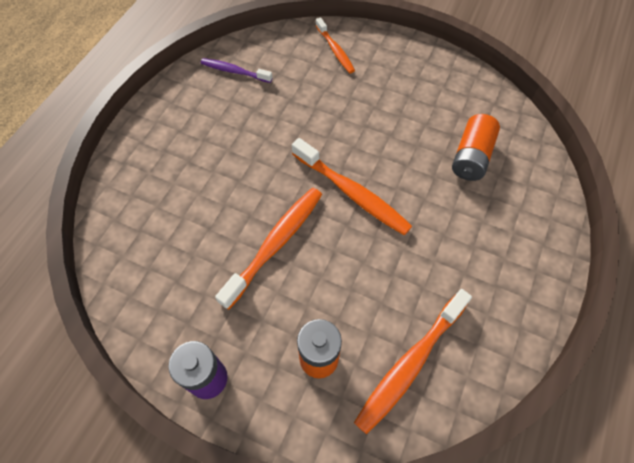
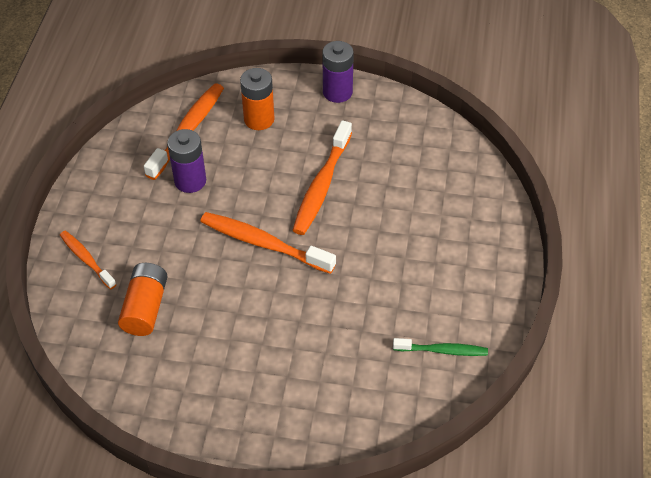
camera: 165 degrees right, 10 degrees down
purple toothbrush [201,58,272,83] -> green toothbrush [393,338,488,356]
orange toothbrush [316,17,355,73] -> orange toothbrush moved to [60,231,116,289]
none -> purple battery [167,129,206,193]

